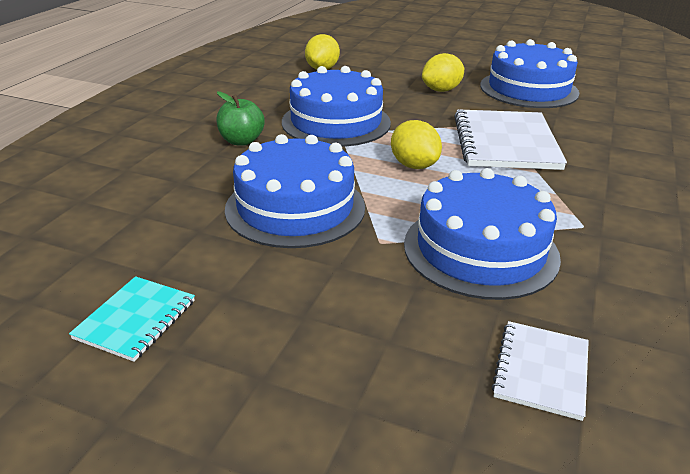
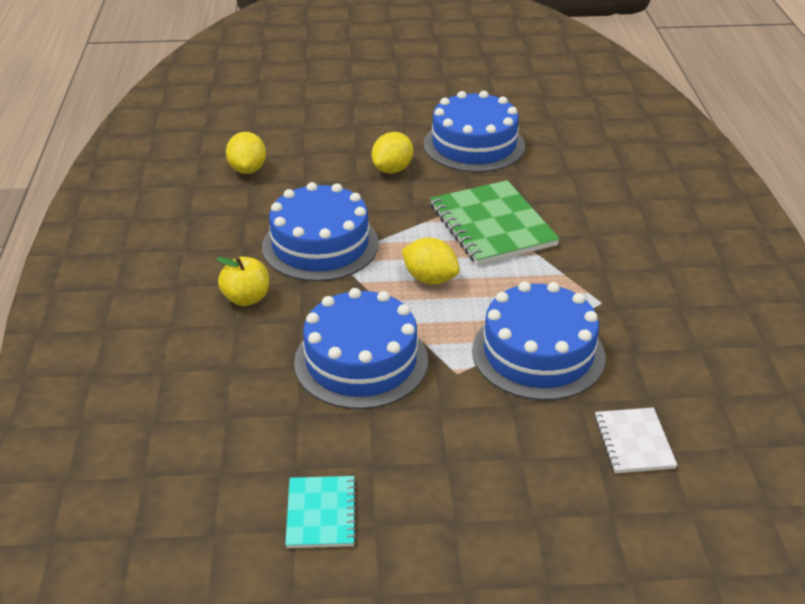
camera: 25 degrees left, 5 degrees up
green apple [216,91,264,146] -> yellow apple [217,257,269,306]
white notebook [454,109,567,170] -> green notebook [430,180,560,265]

